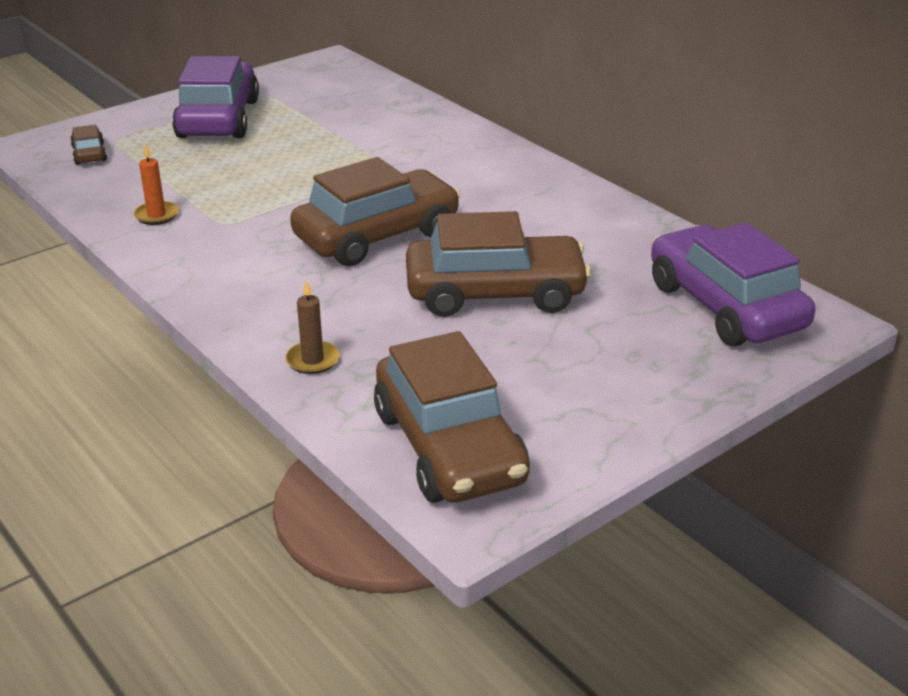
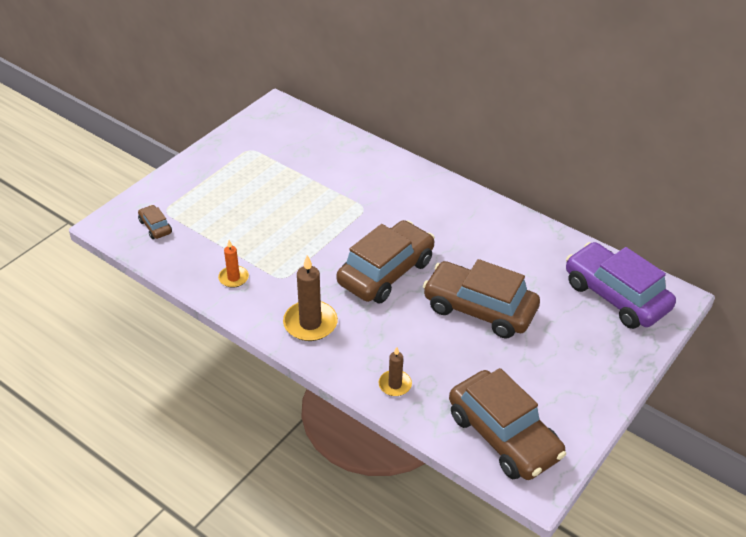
camera: 15 degrees left, 10 degrees up
purple car [172,56,259,138] -> none
brown car [406,211,591,317] -> brown car turned 135 degrees counterclockwise [423,259,540,339]
none -> brown candle [283,255,338,341]

